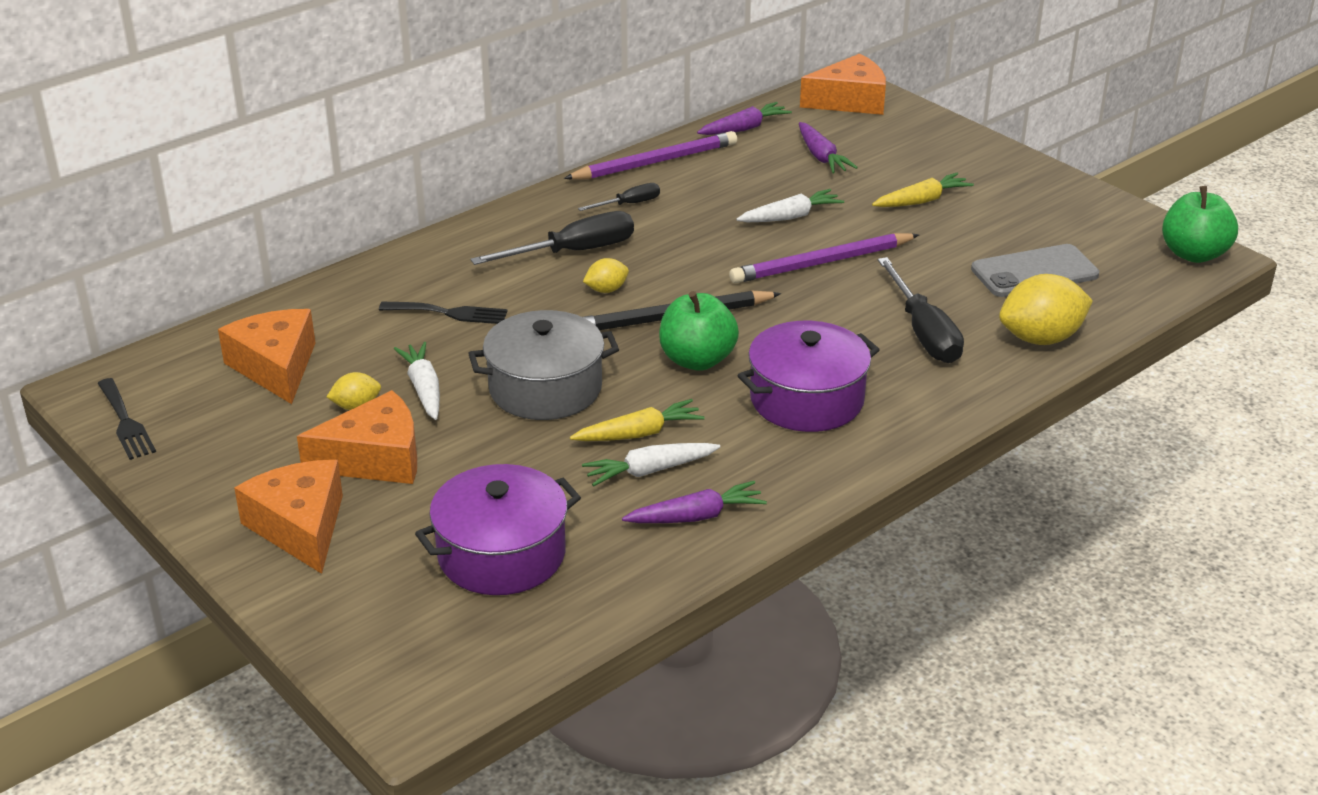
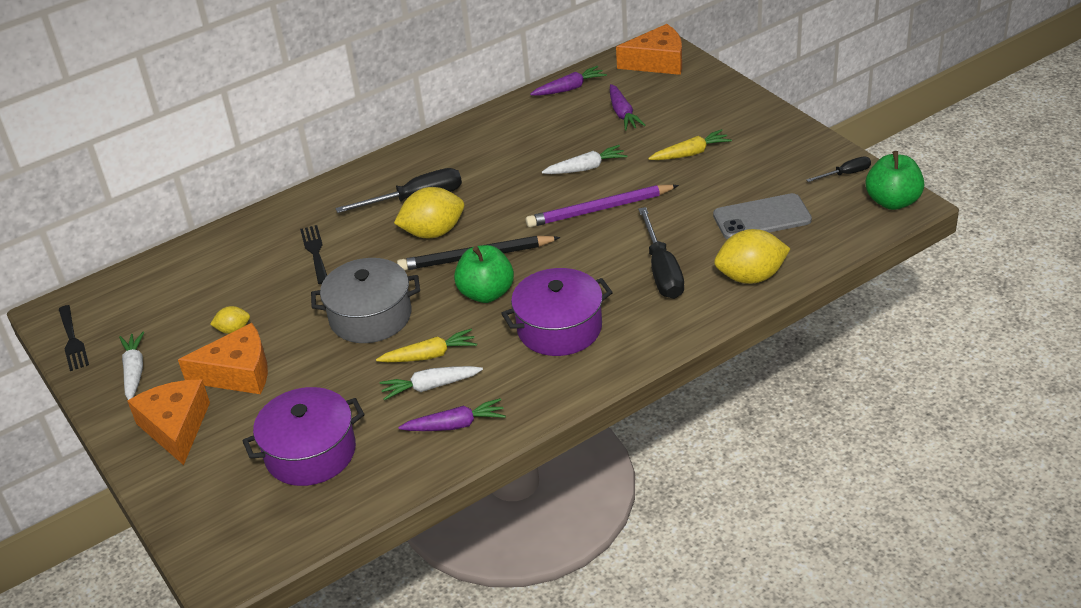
camera: 10 degrees right, 5 degrees up
orange cheese [218,309,315,404] -> none
black fork [379,302,508,324] -> black fork turned 120 degrees counterclockwise [300,225,327,284]
white carrot [394,342,440,420] -> white carrot moved to [119,331,144,400]
purple pencil [564,131,737,180] -> none
black screwdriver [578,183,660,211] -> black screwdriver moved to [806,157,871,182]
yellow lemon [583,258,629,293] -> yellow lemon [394,187,464,238], size x1.96

